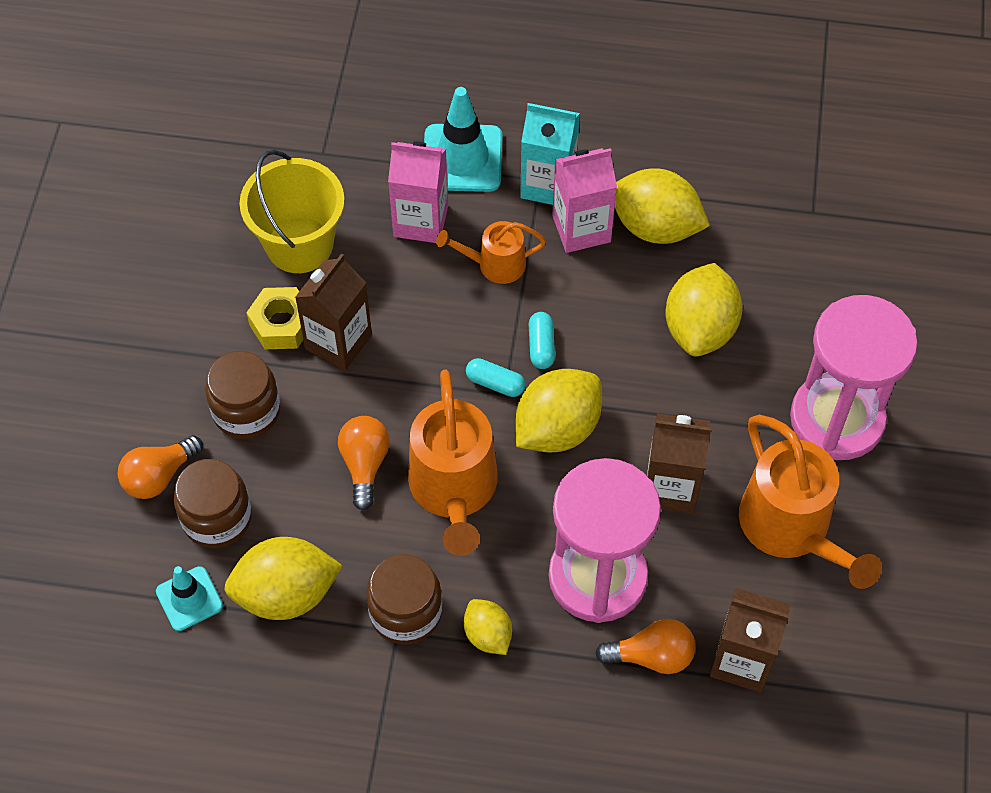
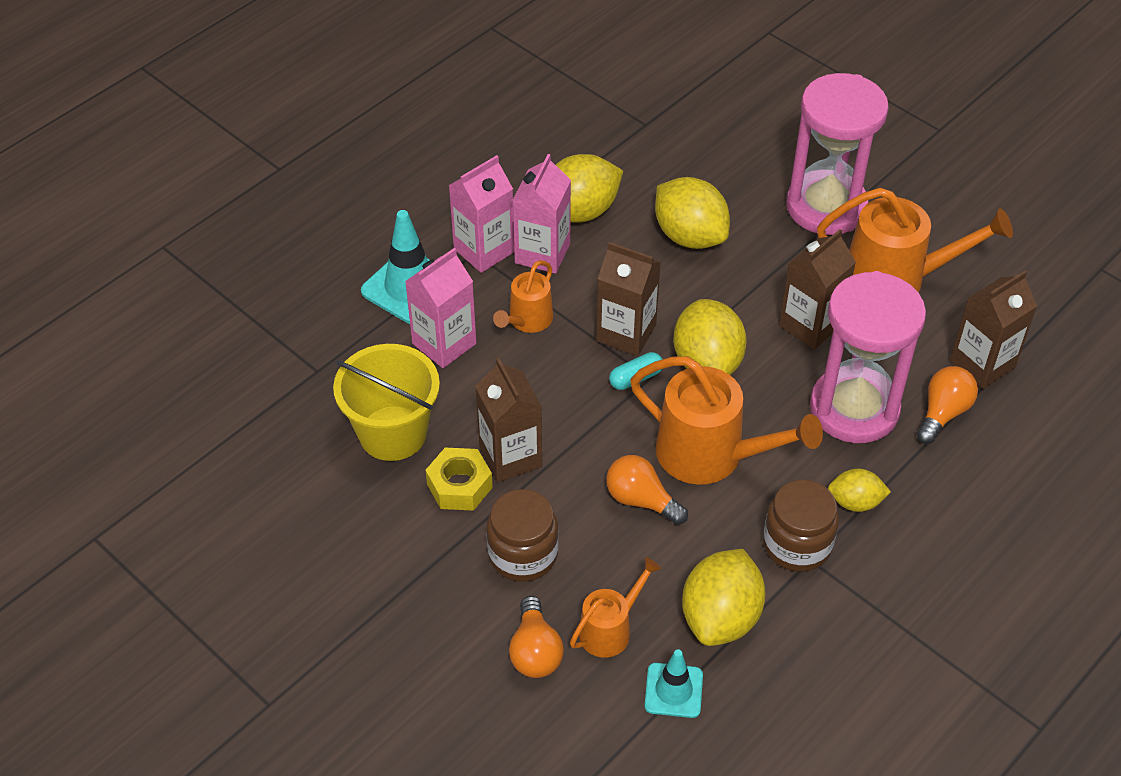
camera: 55 degrees left, 10 degrees down
brown jar [174,459,252,548] -> orange watering can [570,557,661,658]
turquoise carton [520,103,580,205] -> pink carton [449,155,514,273]
turquoise capsule [529,312,555,369] -> brown carton [596,242,661,356]

